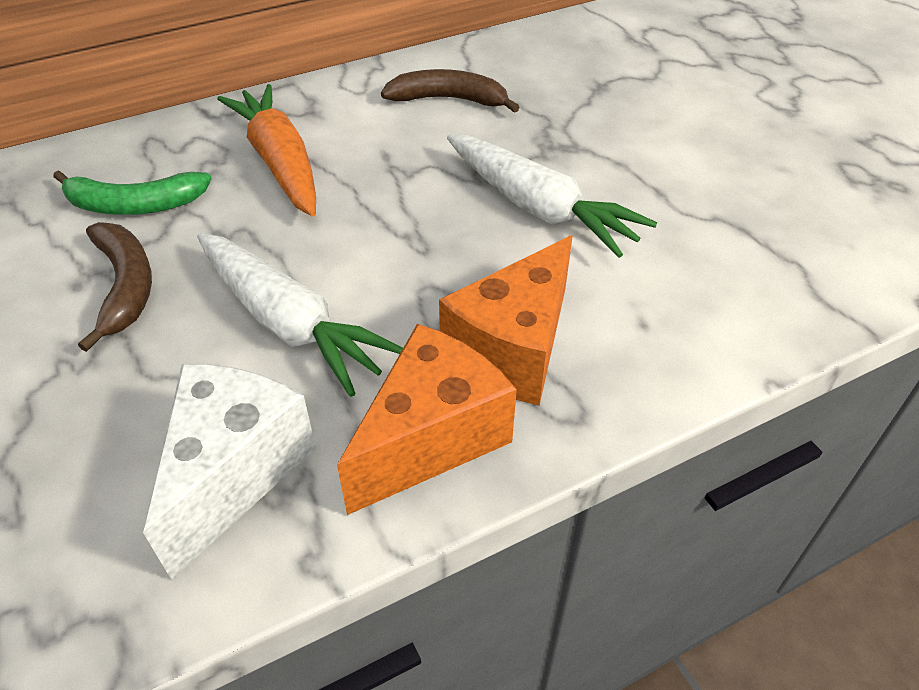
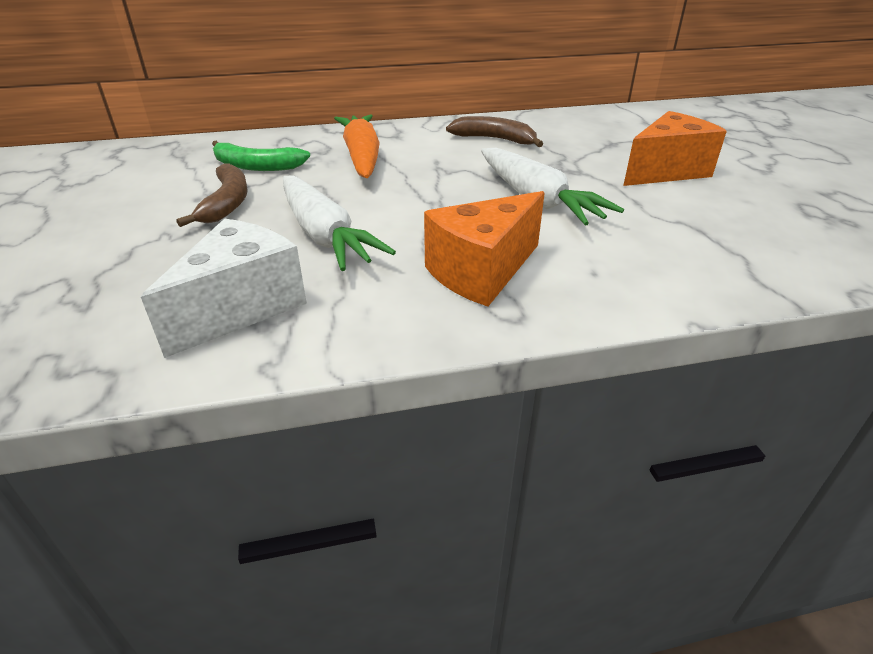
camera: 15 degrees right, 10 degrees down
orange cheese [337,324,517,515] -> orange cheese moved to [623,111,727,186]

